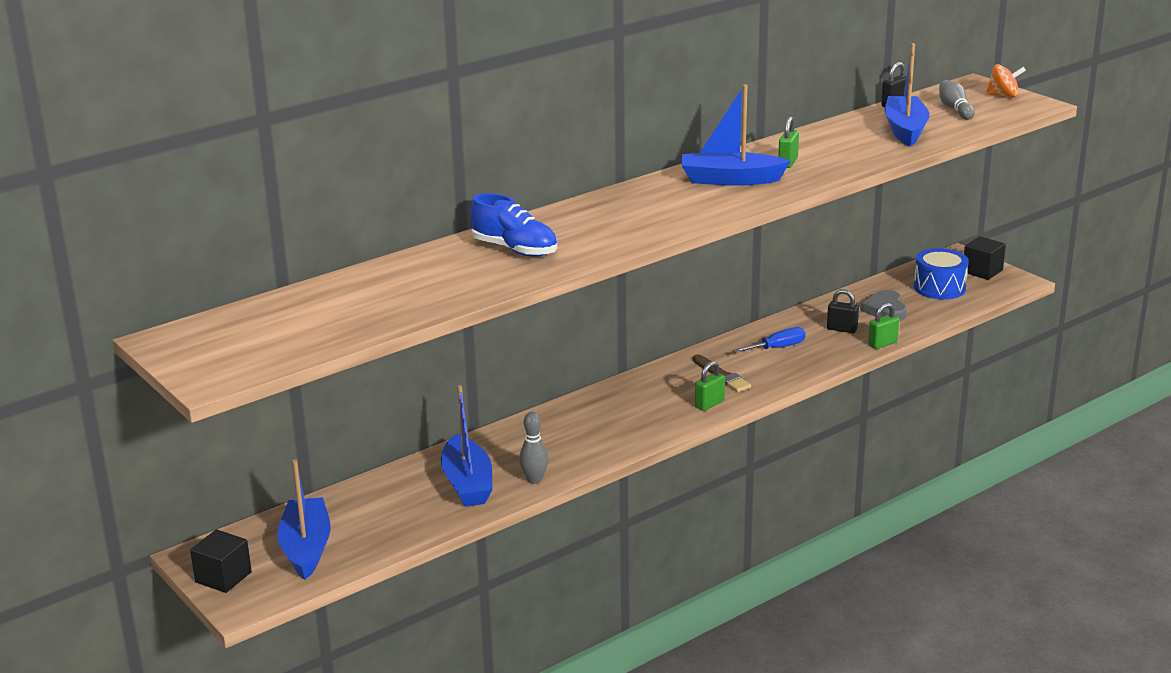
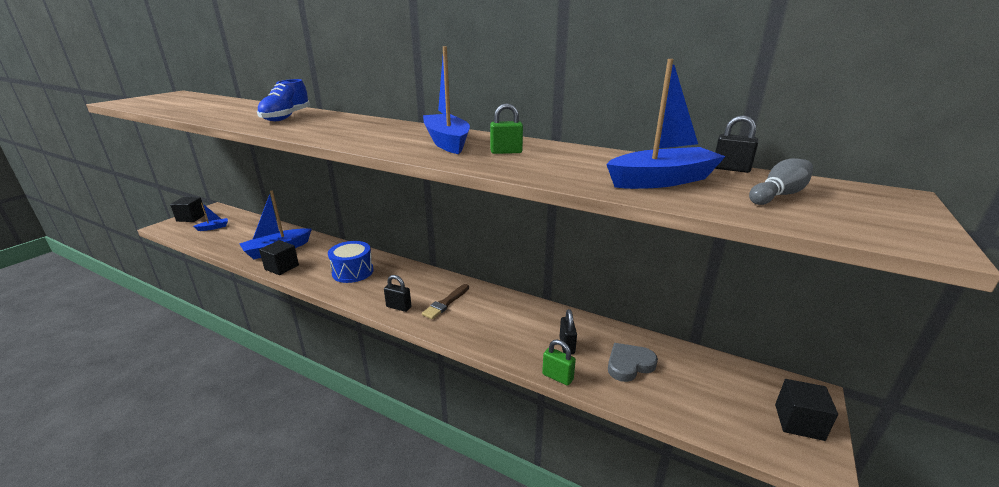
camera: 65 degrees right, 0 degrees up
blue boat [277,459,331,580] -> blue boat [193,203,228,231], size x0.50
grey bowling pin [519,412,549,484] -> black cube [259,240,299,275]
green padlock [695,361,725,411] -> black padlock [384,275,411,312]
blue screwdriver [733,327,805,353] -> none
blue drum [914,248,969,300] -> blue drum moved to [328,241,374,283]
orange spinning top [985,64,1026,98] -> none

